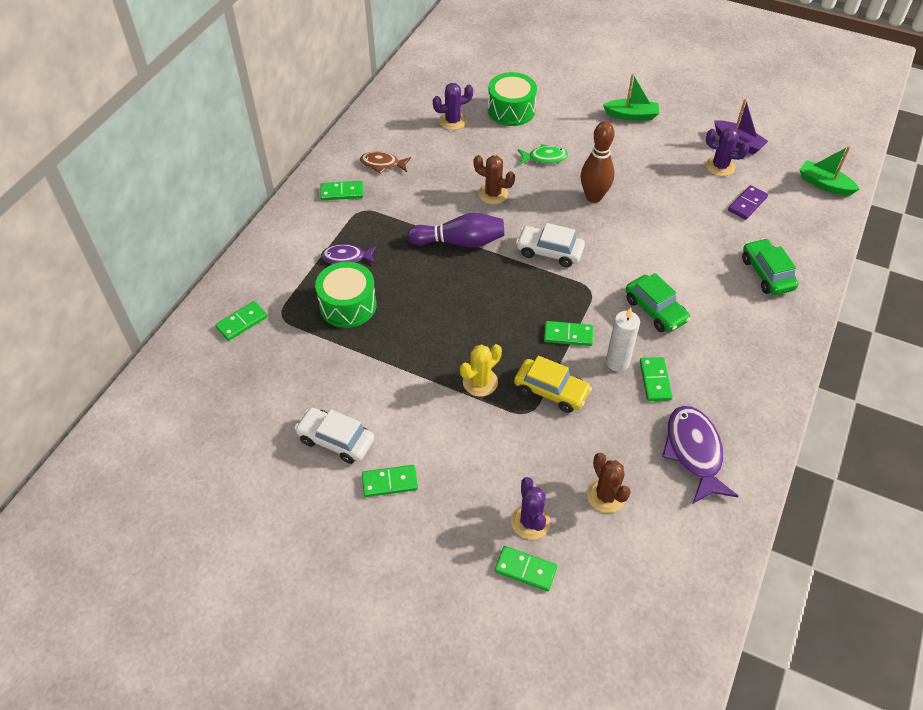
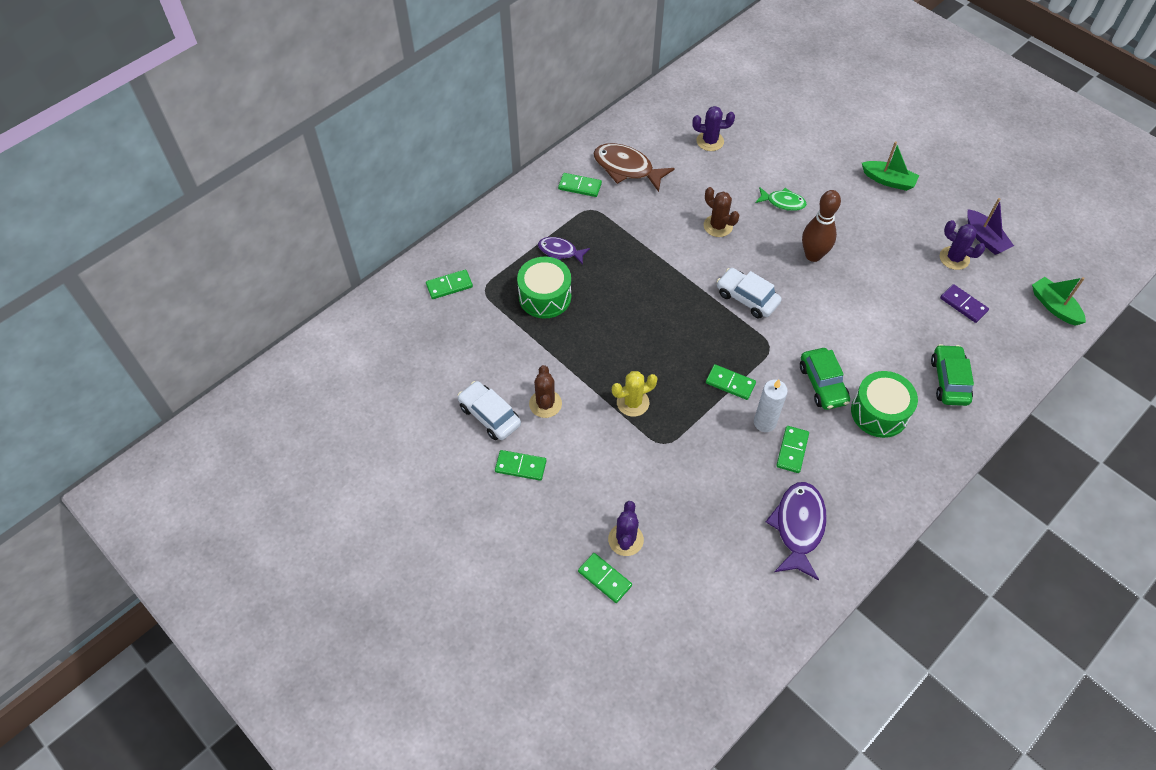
camera: 20 degrees right, 5 degrees up
brown fish [360,152,411,174] -> brown fish [593,143,675,192], size x1.67
purple bowling pin [407,213,505,247] -> none
green drum [488,72,537,126] -> green drum moved to [851,371,918,438]
yellow car [514,356,592,413] -> none
brown cactus [587,453,631,513] -> brown cactus moved to [529,365,562,418]
purple domino [728,185,768,220] -> purple domino turned 75 degrees clockwise [940,284,989,323]

